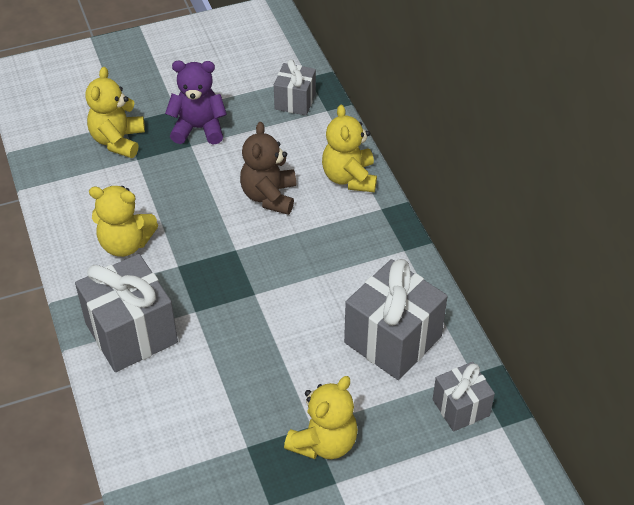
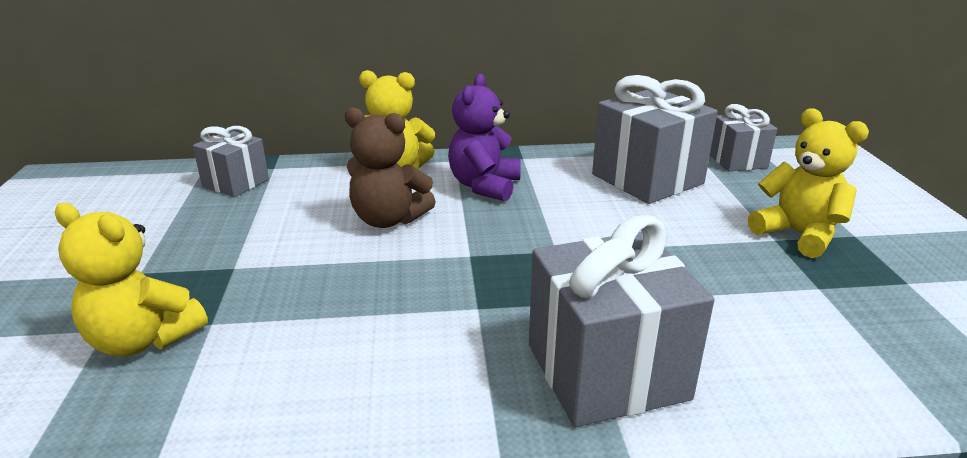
camera: 75 degrees left, 20 degrees down
yellow teddy bear [89,186,158,257] -> none
purple teddy bear [165,60,227,145] -> purple teddy bear moved to [448,74,521,201]

